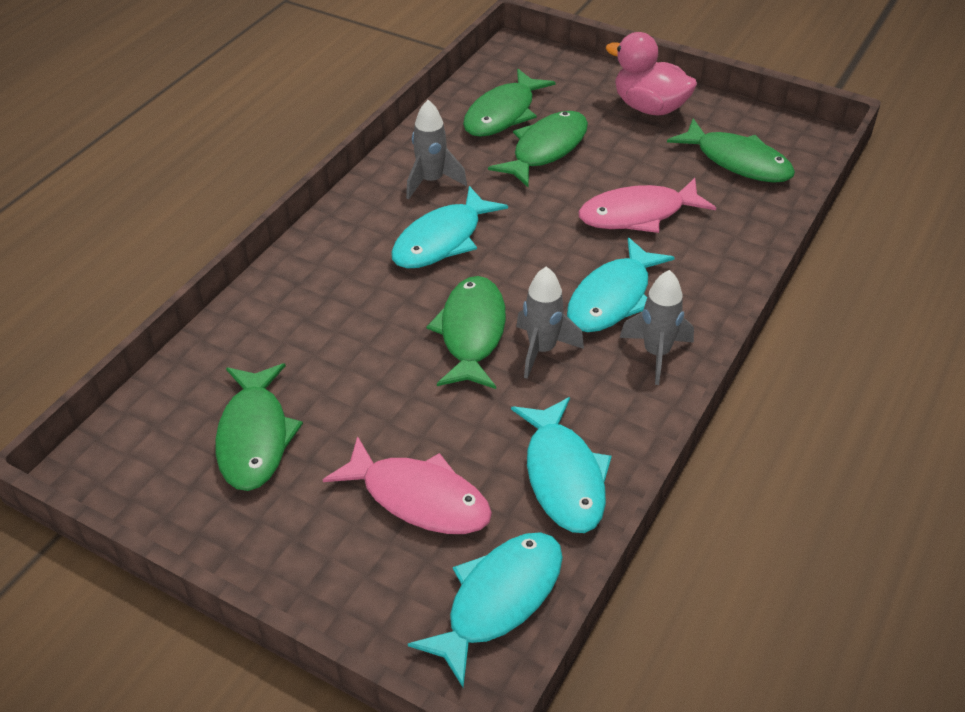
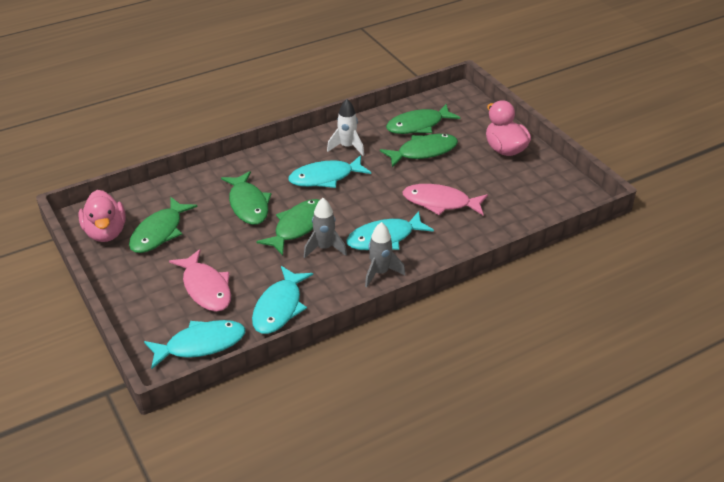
camera: 30 degrees right, 5 degrees down
grey rocket [406,100,467,199] -> white rocket [327,99,364,156]
green fish [667,118,795,183] -> green fish moved to [221,171,272,225]
none -> pink duck [79,190,126,242]

